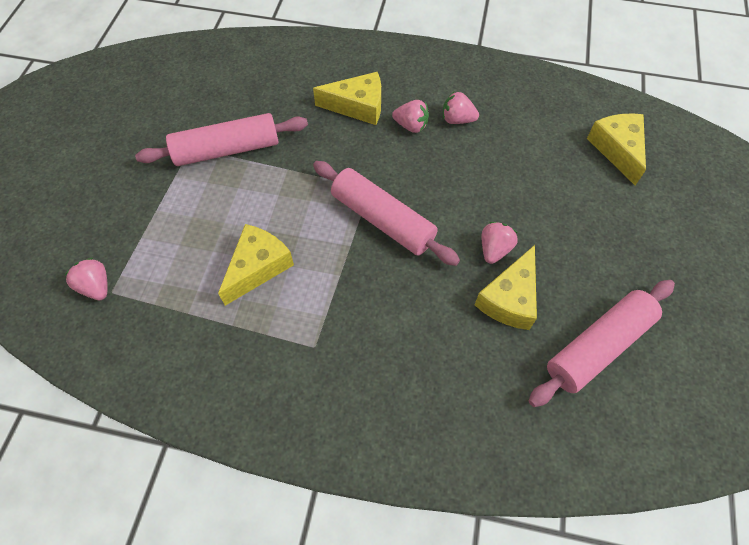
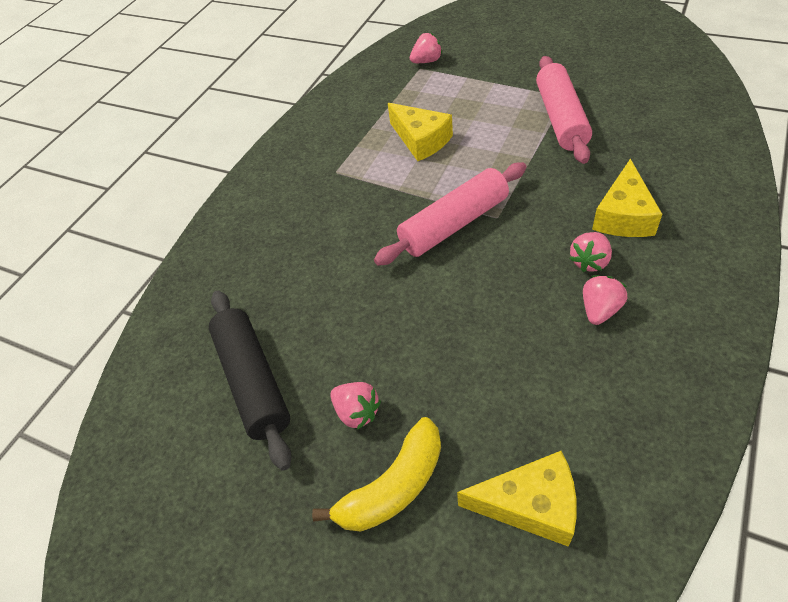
camera: 110 degrees right, 10 degrees down
yellow cheese [475,245,537,330] -> none
pink strawberry [482,222,517,264] -> pink strawberry moved to [330,382,381,430]
pink rolling pin [529,280,675,407] -> black rolling pin [209,290,292,471]
none -> yellow banana [312,417,441,532]

